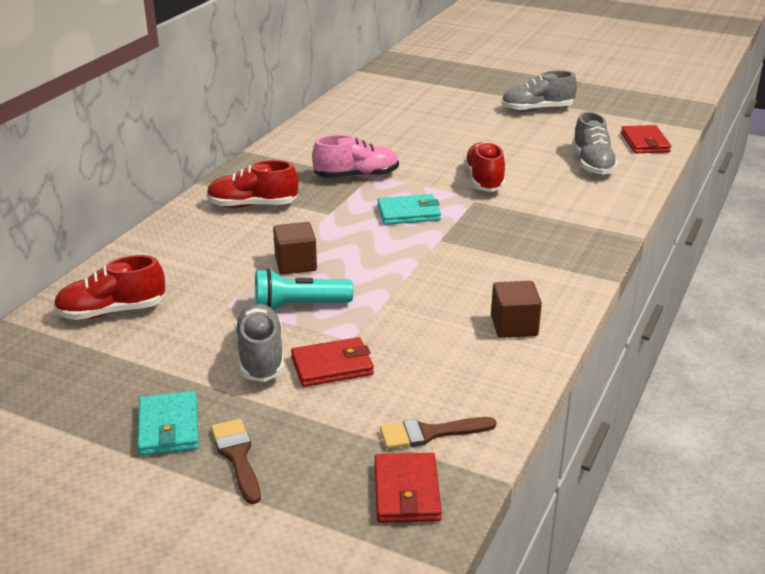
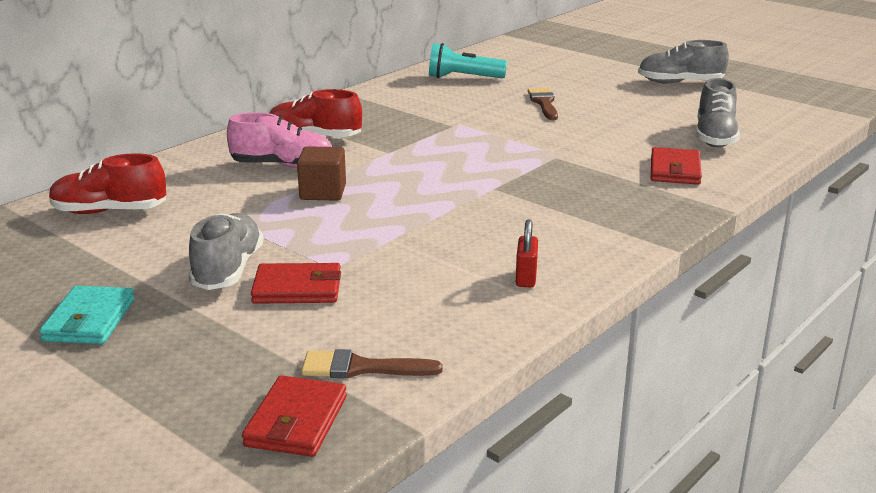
camera: 15 degrees right, 5 degrees down
brown brush [211,419,261,504] -> brown brush moved to [528,88,558,120]
turquoise flashlight [255,269,353,310] -> turquoise flashlight moved to [429,43,507,78]
pink shoe [312,135,399,178] -> pink shoe moved to [227,112,332,168]
turquoise wallet [377,194,441,225] -> none
red shoe [464,142,505,192] -> none
brown cube [491,281,542,338] -> red padlock [516,219,538,288]
red wallet [621,125,671,153] -> red wallet moved to [651,147,702,185]

